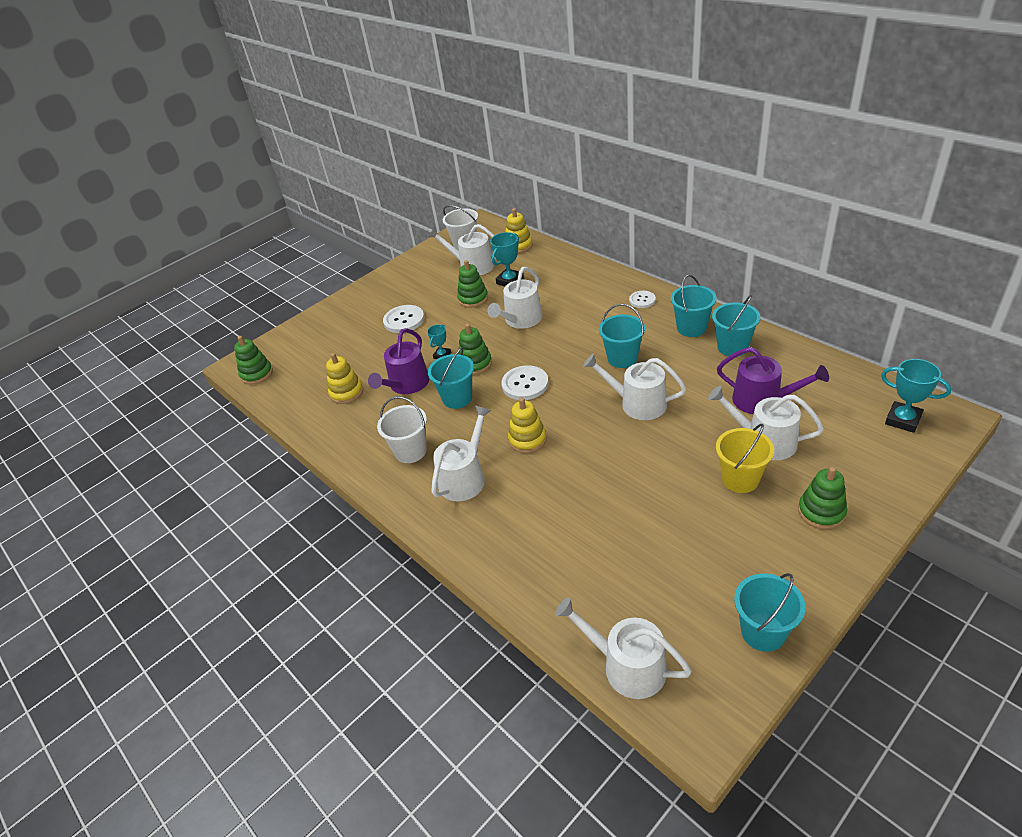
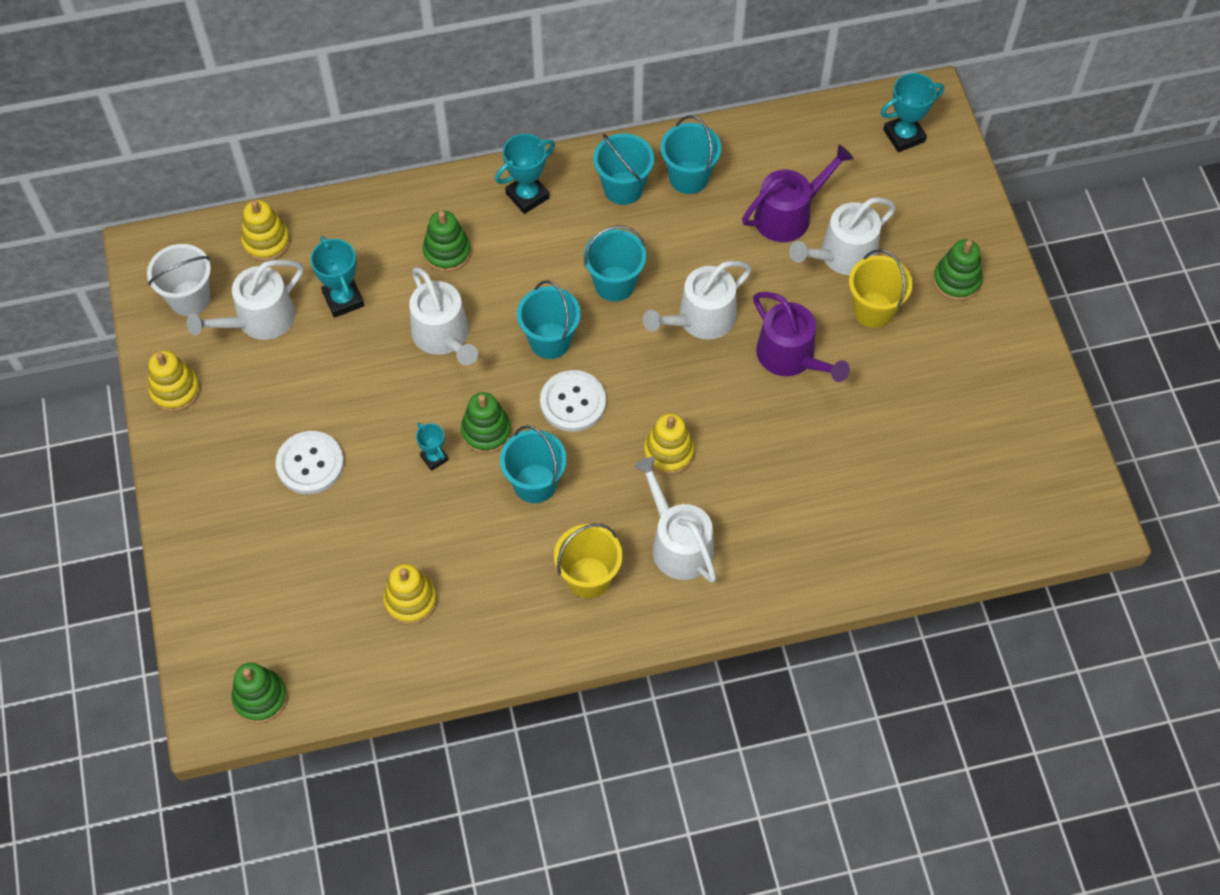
camera: 65 degrees left, 20 degrees up
purple watering can [368,328,430,394] -> purple watering can moved to [753,292,850,382]
white bucket [377,396,427,463] -> yellow bucket [554,524,622,598]
green stacking toy [457,260,488,308] -> green stacking toy moved to [423,211,471,272]
white watering can [555,597,692,699] -> none
white button [629,291,656,308] -> turquoise trophy [495,134,555,214]
turquoise bucket [734,573,805,652] -> turquoise bucket moved to [517,280,581,359]
none -> yellow stacking toy [148,350,200,412]

